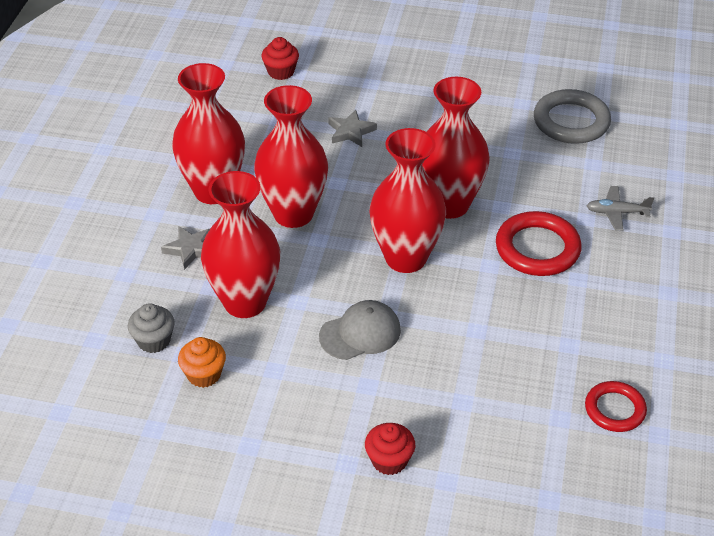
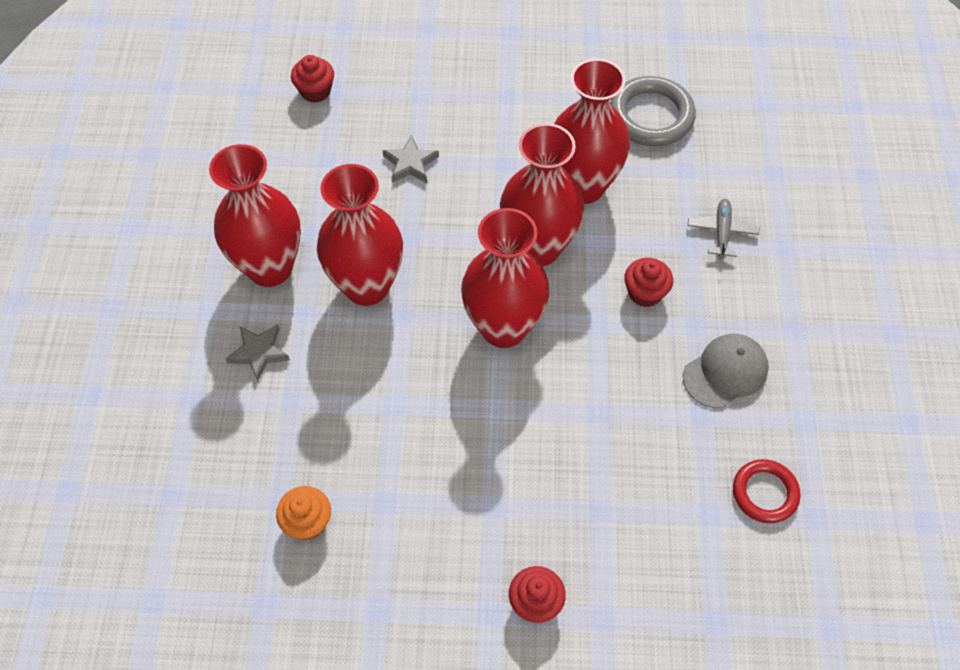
camera: 10 degrees left, 15 degrees up
grey cupcake [128,303,175,353] -> none
red vase [201,171,280,318] -> red vase moved to [554,59,630,204]
grey cap [319,300,401,360] -> grey cap moved to [683,334,769,408]
red ring [496,211,582,276] -> red cupcake [624,258,673,307]
grey plane [587,186,654,231] -> grey plane turned 105 degrees clockwise [688,199,759,259]

